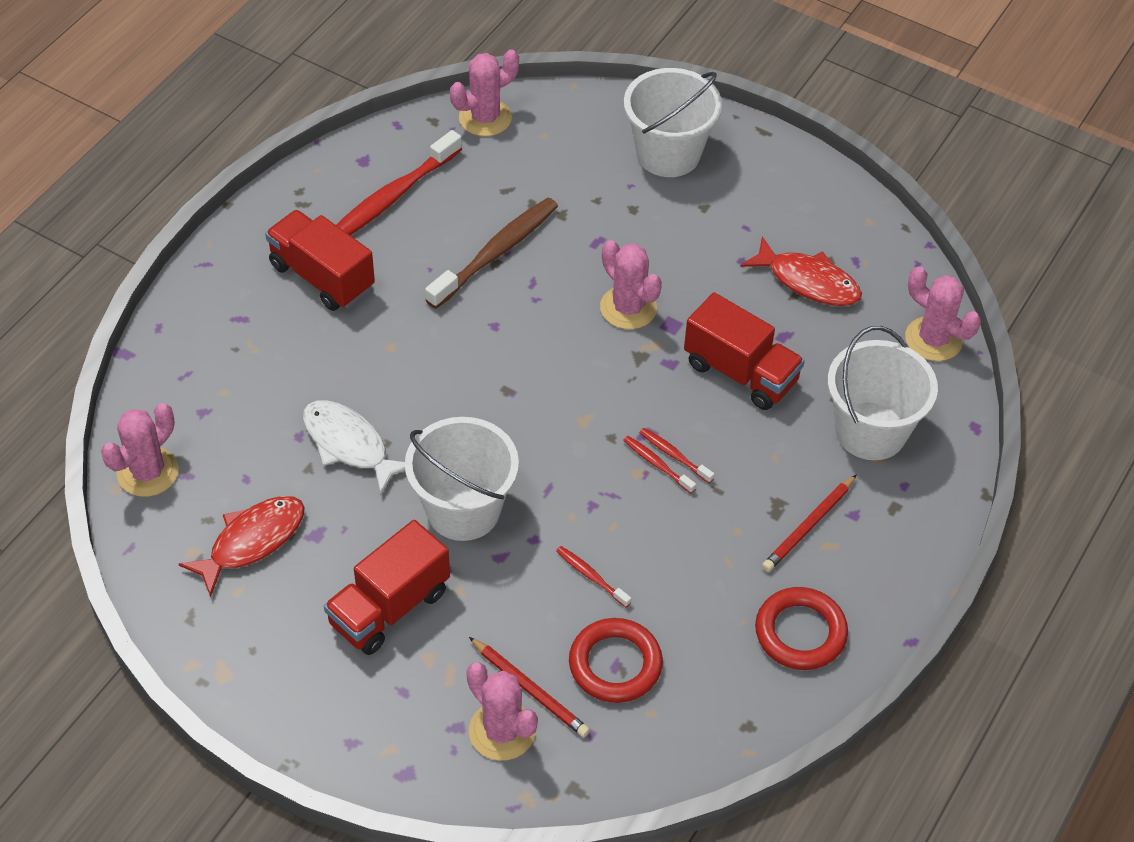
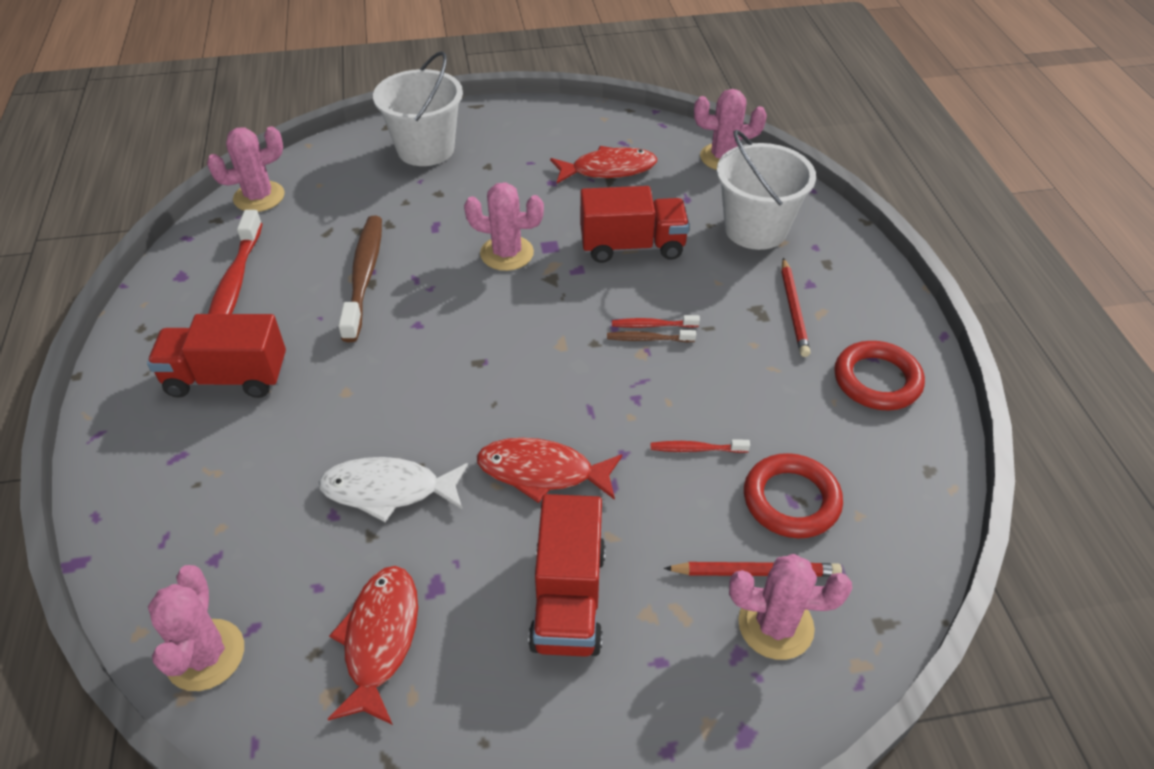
camera: 40 degrees left, 5 degrees down
white bucket [405,417,519,541] -> red fish [477,438,622,503]
pink cactus [450,49,519,136] -> pink cactus turned 45 degrees clockwise [207,126,285,212]
red toothbrush [623,436,696,493] -> brown toothbrush [607,330,696,342]

